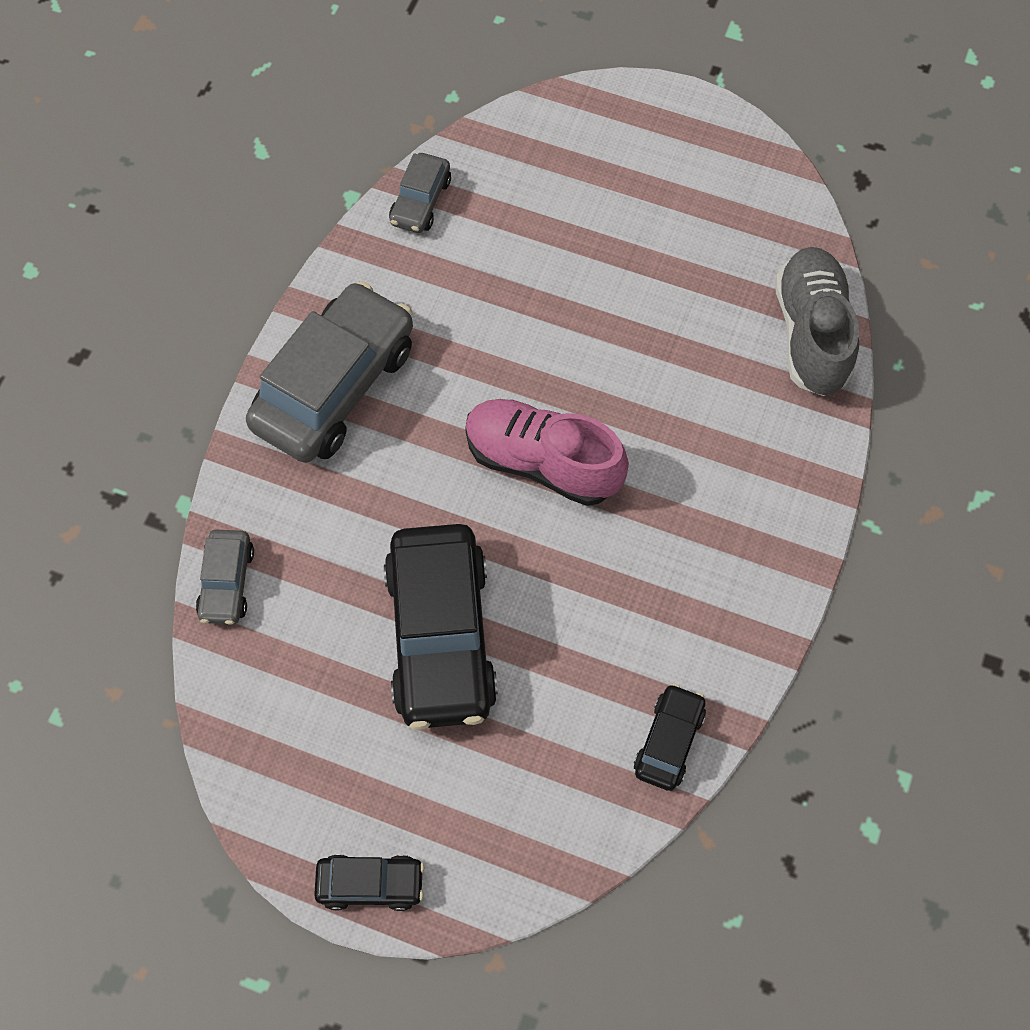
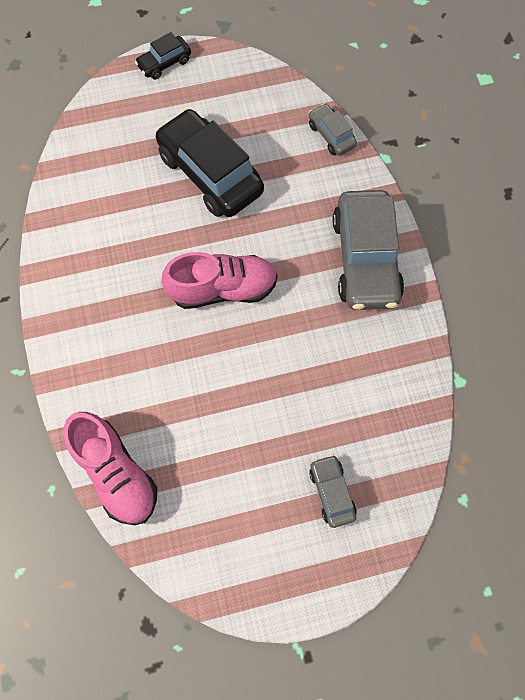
camera: 145 degrees right, 5 degrees up
grey car [389,153,451,233] -> grey car moved to [309,454,357,528]
black car [634,683,706,791] -> none
grey shoe [775,247,859,396] -> pink shoe [64,412,157,525]

